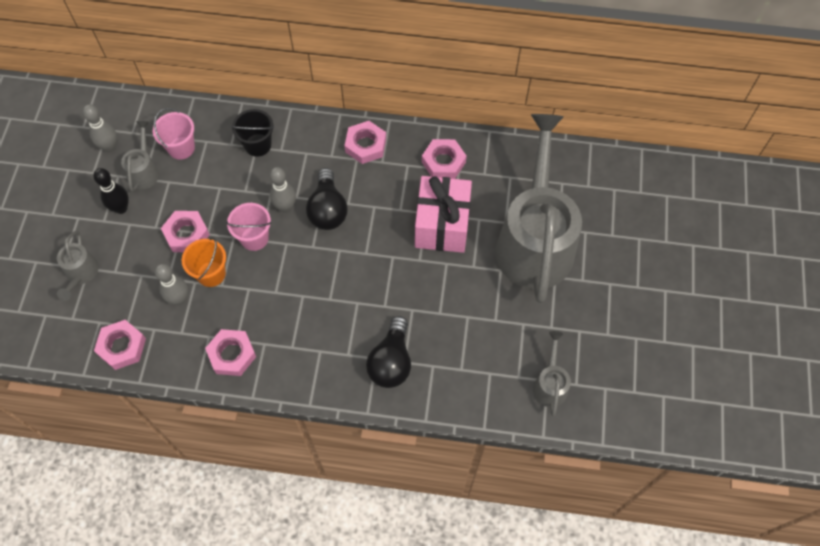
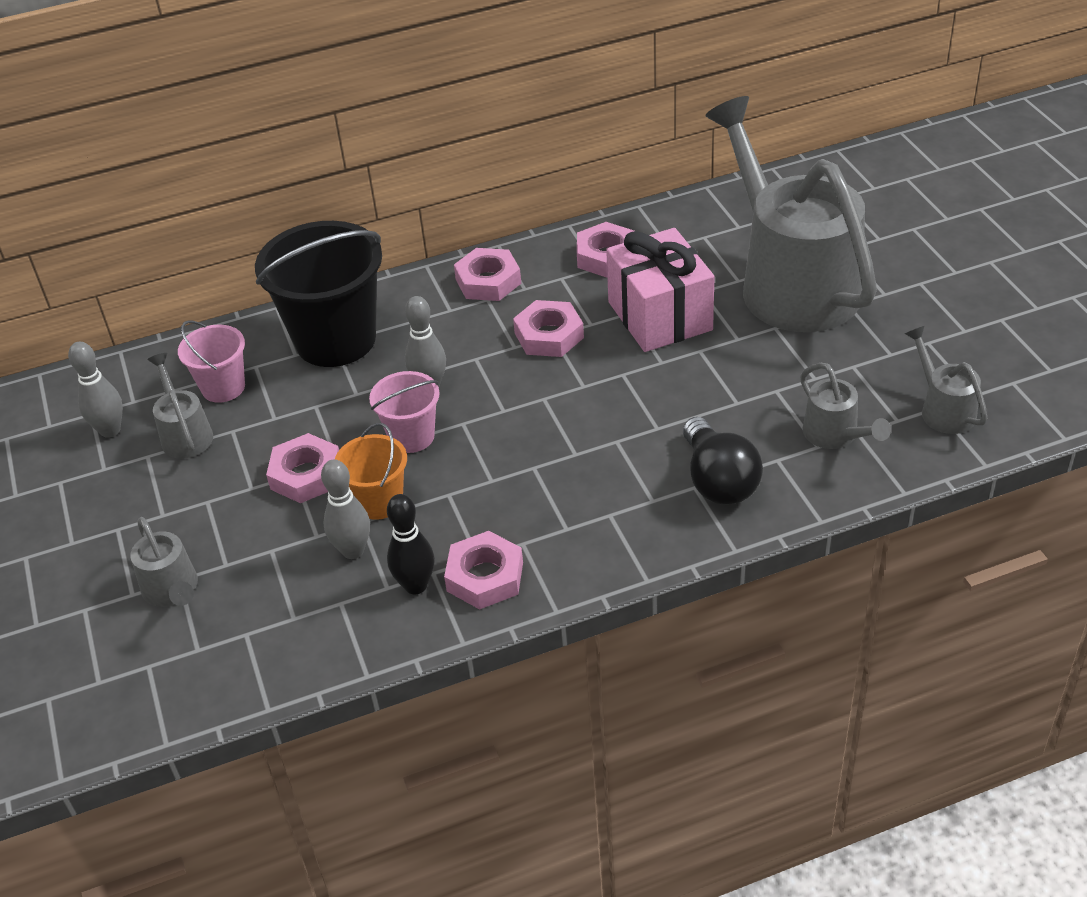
camera: 25 degrees left, 20 degrees down
black bowling pin [93,168,129,214] -> black bowling pin moved to [387,494,435,594]
pink nut [94,320,146,370] -> pink nut moved to [513,300,584,357]
black bucket [231,109,274,157] -> black bucket [255,221,382,367], size x1.91
black light bulb [306,168,347,230] -> none
none -> grey watering can [800,363,891,449]

